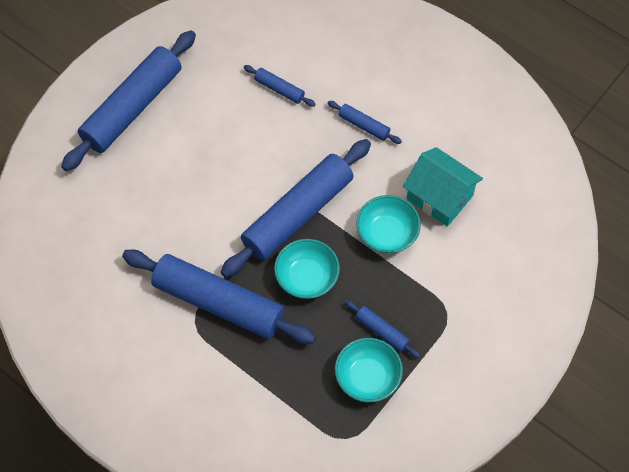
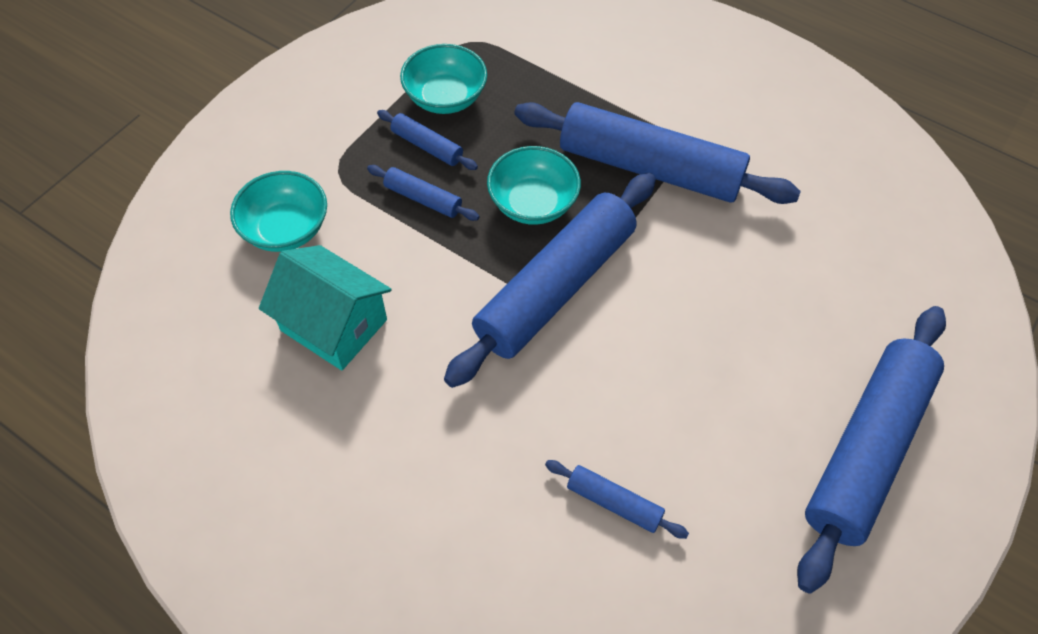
camera: 175 degrees right, 5 degrees down
blue rolling pin [328,101,402,144] -> blue rolling pin moved to [367,165,479,221]
turquoise bowl [356,195,421,254] -> turquoise bowl moved to [230,171,327,252]

